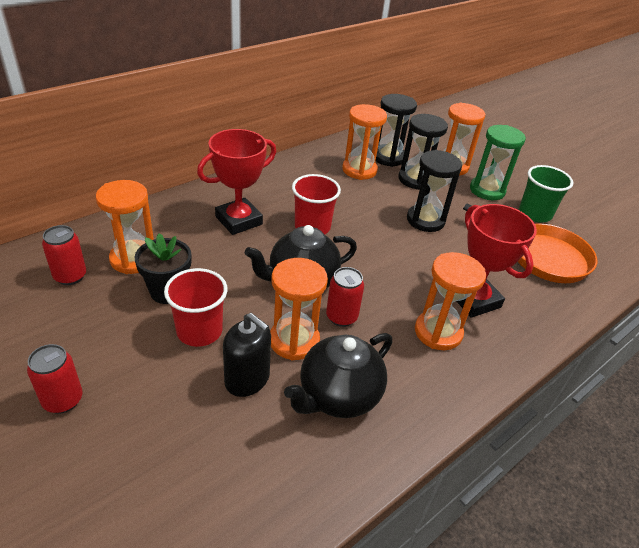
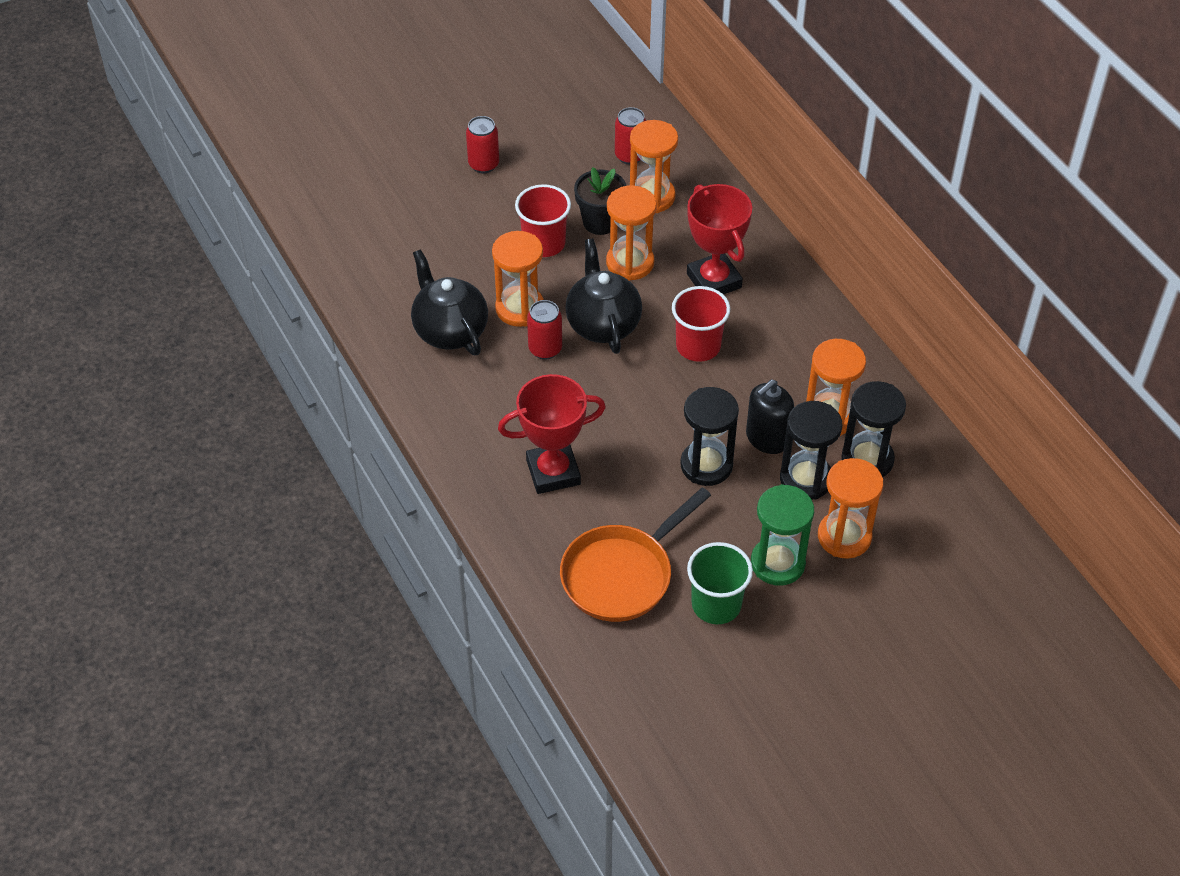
camera: 105 degrees right, 10 degrees up
black soap dispenser [223,313,271,397] -> black soap dispenser moved to [746,379,794,454]
orange hourglass [415,252,486,350] -> orange hourglass moved to [606,185,657,281]

